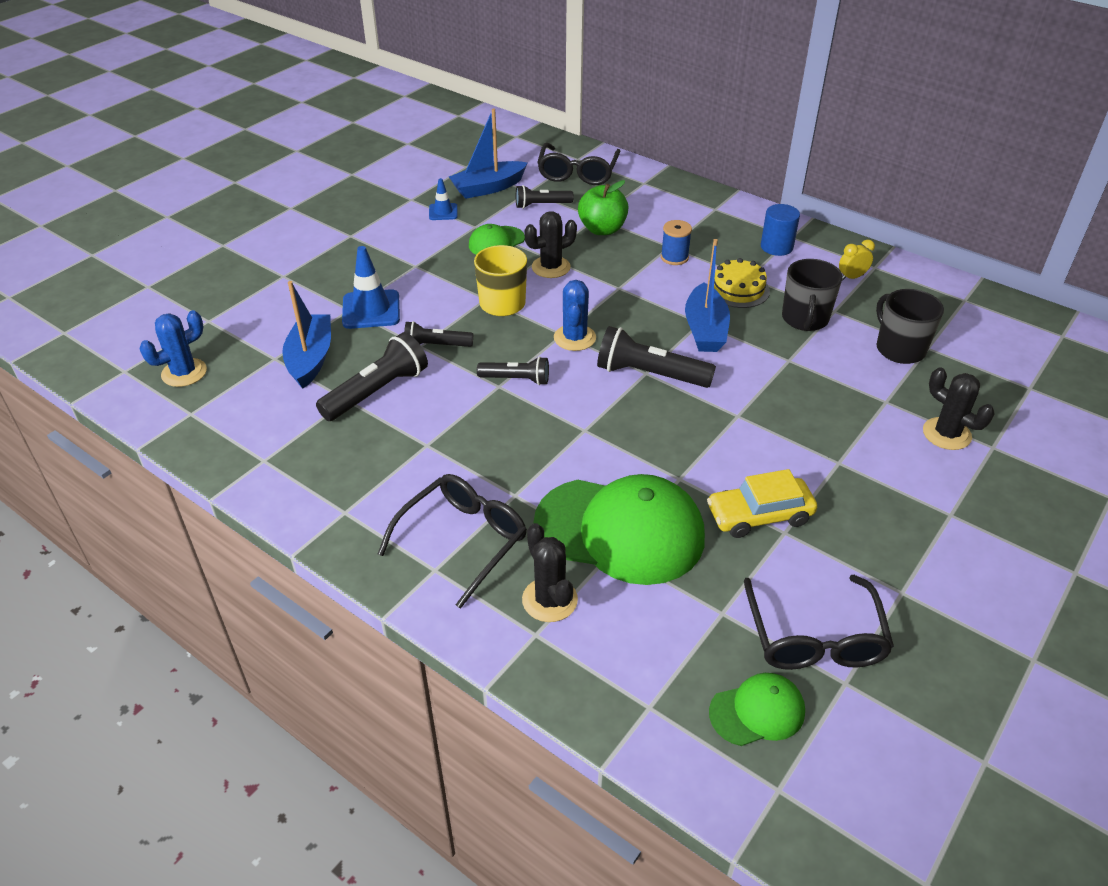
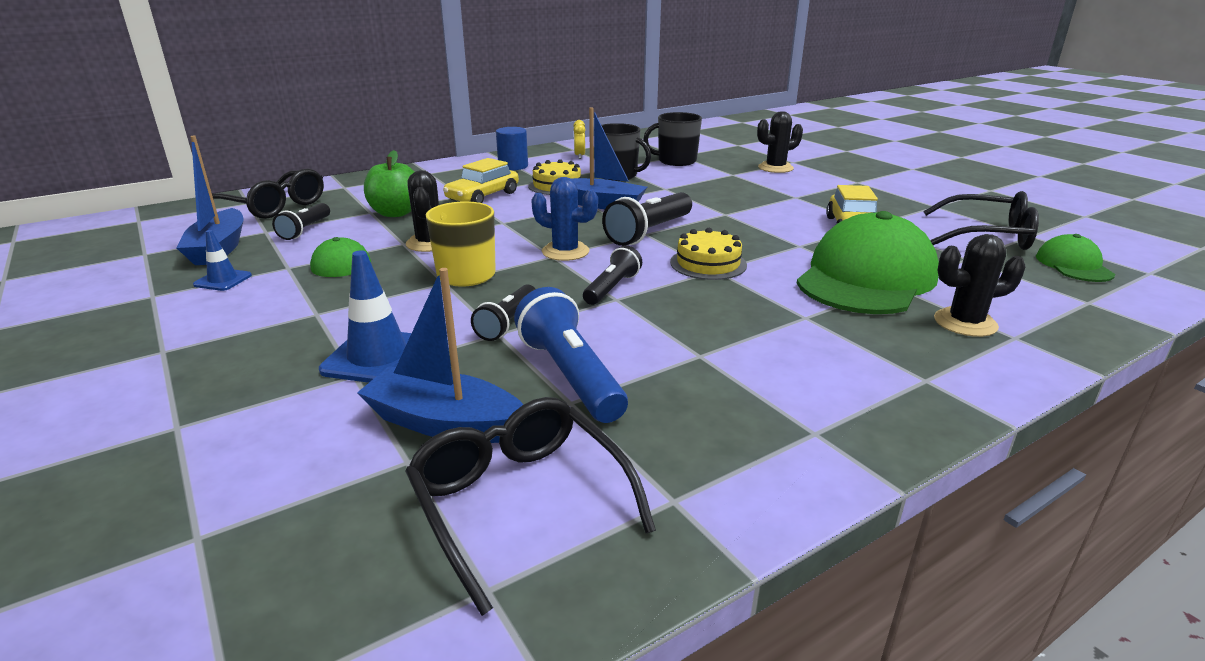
camera: 70 degrees left, 15 degrees down
blue cactus [139,310,207,387] -> none
black flashlight [316,332,428,421] -> blue flashlight [514,287,628,423]
black glasses [378,474,527,609] -> black glasses moved to [405,397,656,616]
blue spool [661,220,692,265] -> yellow car [443,158,519,203]
none -> yellow cake [670,228,747,280]

